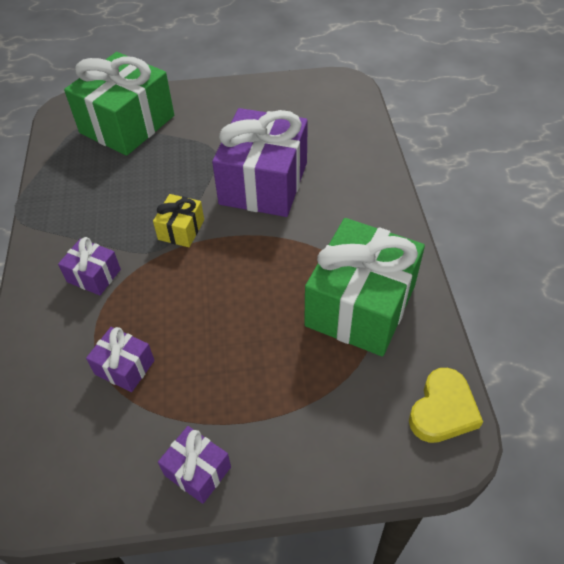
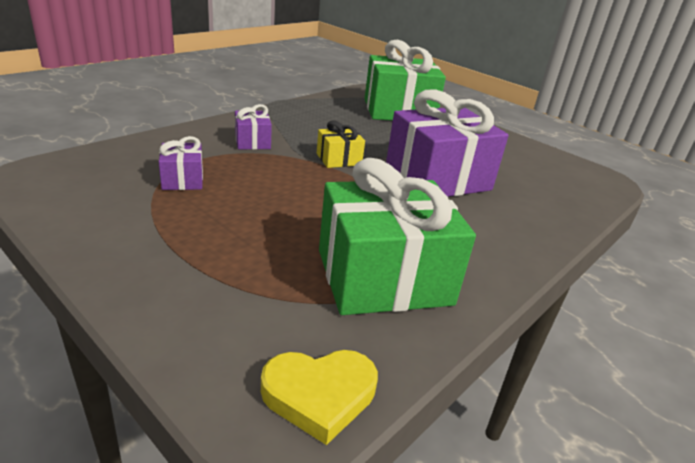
camera: 45 degrees right, 20 degrees down
purple gift [158,426,231,504] -> none

